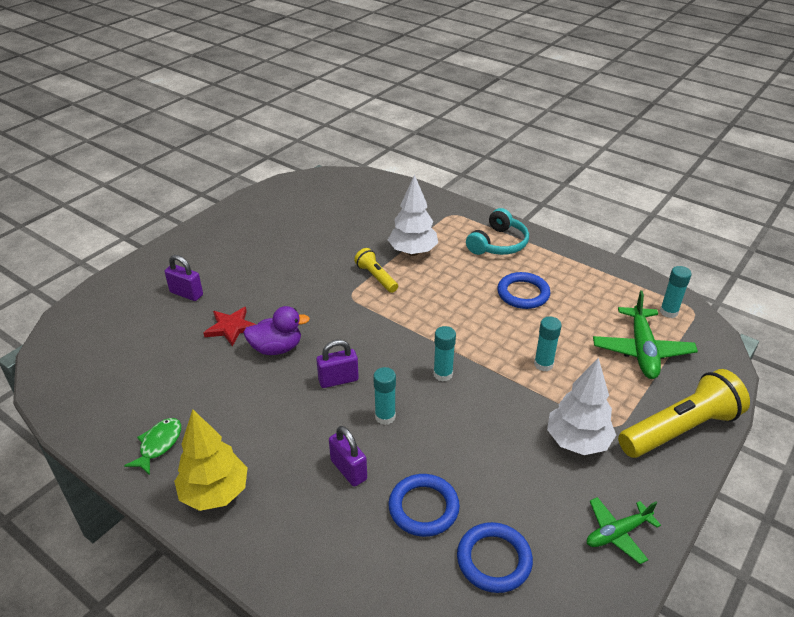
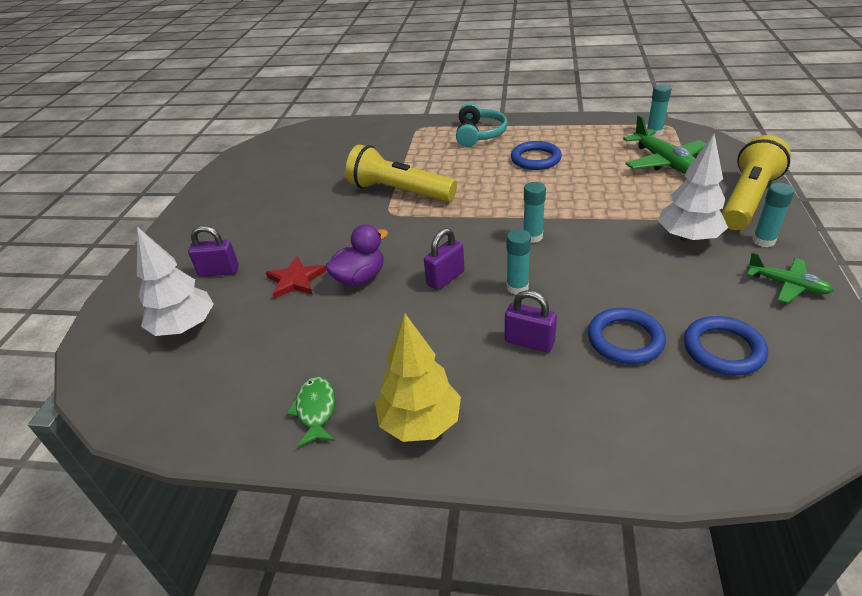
camera: 25 degrees left, 0 degrees up
yellow flashlight [354,248,398,293] -> yellow flashlight [346,144,457,202], size x1.89
white tree [388,174,438,256] -> white tree moved to [137,227,214,336]
turquoise glue stick [534,317,562,371] -> turquoise glue stick moved to [752,183,795,247]
green plane [587,497,661,564] -> green plane turned 90 degrees counterclockwise [747,252,834,303]

